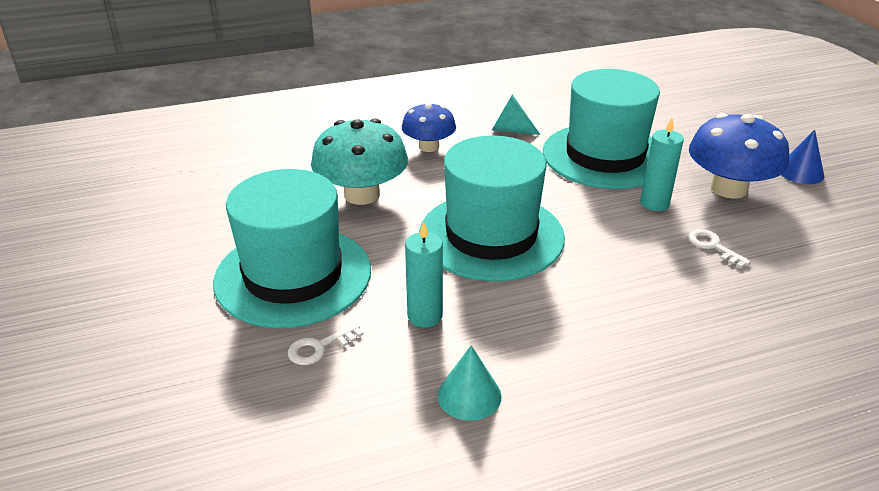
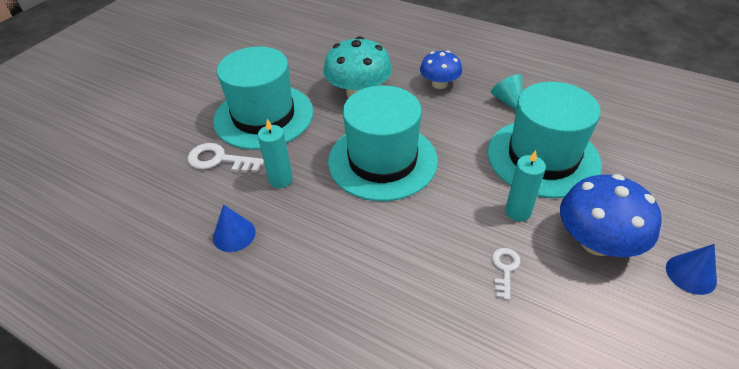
camera: 50 degrees right, 10 degrees up
white key [288,323,364,365] -> white key [187,143,264,173], size x1.60
turquoise cone [438,345,502,421] -> blue cone [213,204,256,252]

